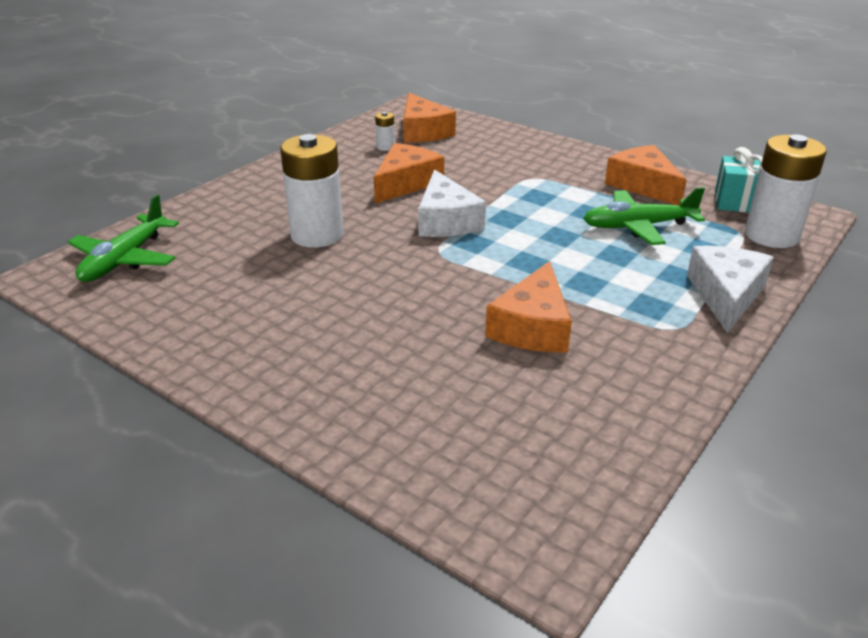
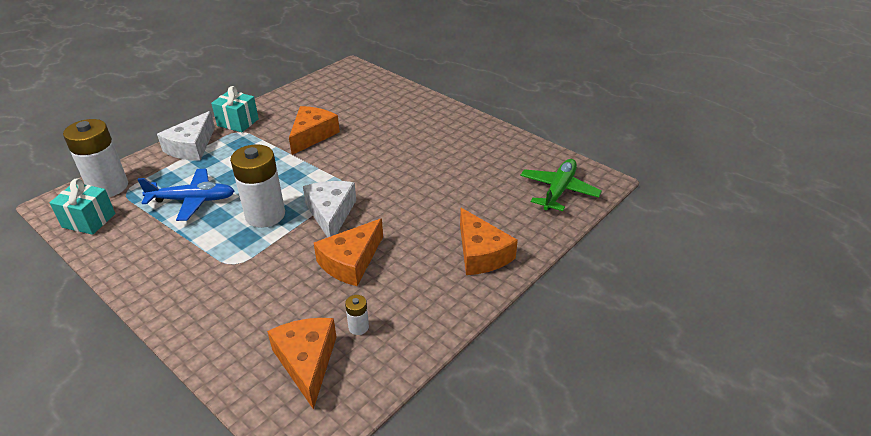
camera: 175 degrees left, 5 degrees up
white battery [280,134,343,248] -> white battery moved to [230,144,285,228]
green plane [583,187,705,245] -> blue plane [137,169,234,221]
orange cheese [605,145,687,205] -> orange cheese moved to [460,208,518,275]
none -> turquoise gift [211,86,259,132]

